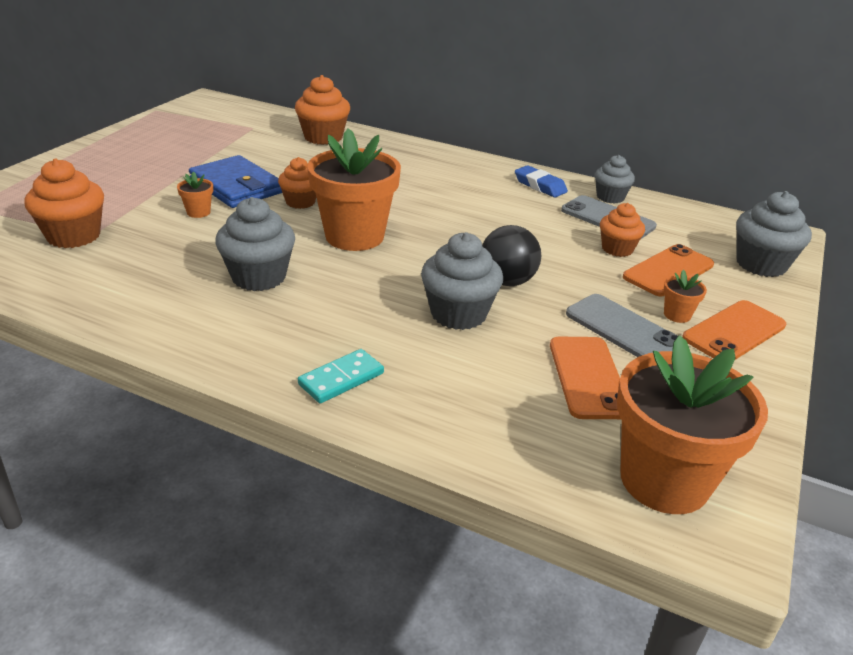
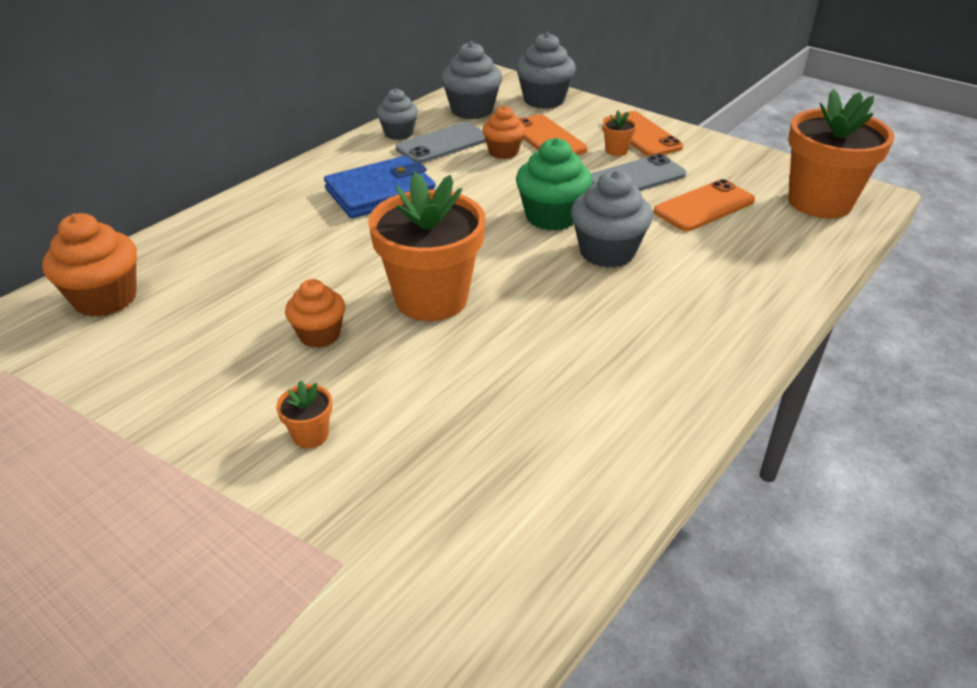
camera: 75 degrees left, 5 degrees up
orange cupcake [24,158,104,248] -> none
blue wallet [189,155,282,208] -> blue wallet moved to [324,156,436,218]
grey cupcake [215,197,295,291] -> grey cupcake moved to [441,41,502,119]
turquoise domino [298,349,384,403] -> none
black ball [482,225,541,286] -> green cupcake [516,138,592,231]
blue eraser [515,165,568,197] -> none
orange phone [550,337,621,419] -> orange phone turned 45 degrees counterclockwise [654,179,755,231]

